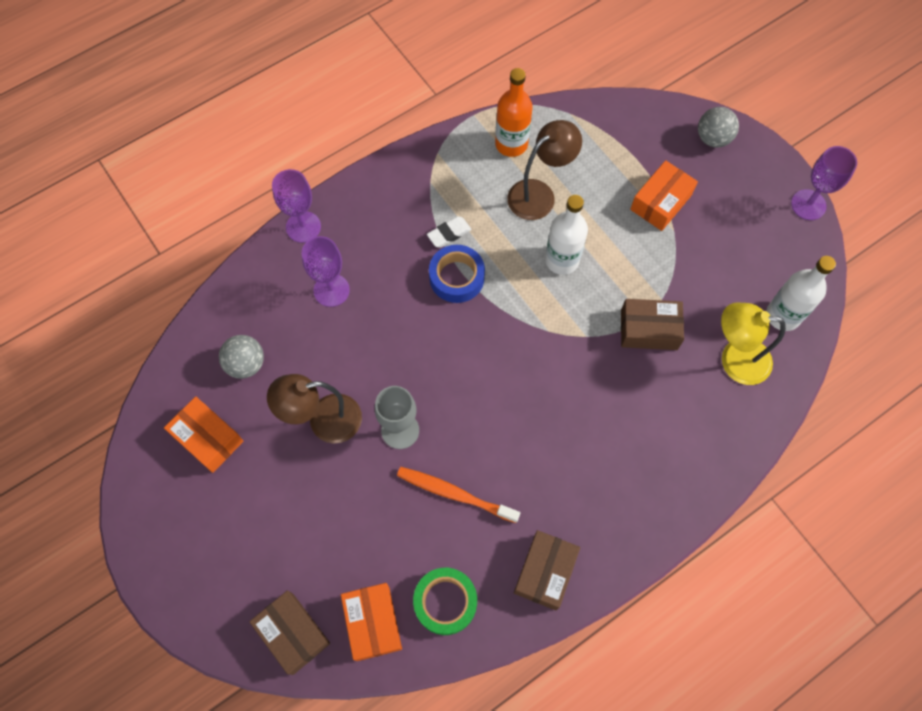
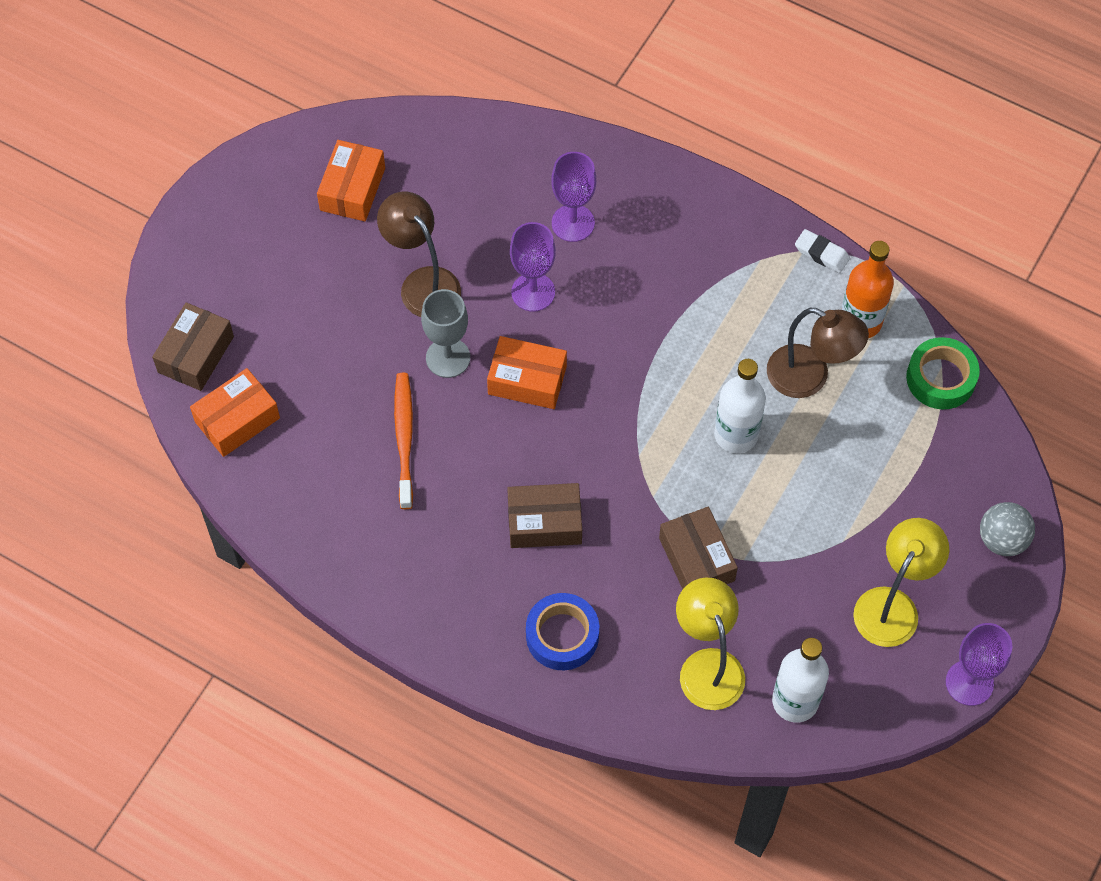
camera: 65 degrees right, 5 degrees down
grey ball [219,335,264,379] -> none
purple goblet [272,169,321,243] -> purple goblet moved to [510,222,556,312]
green tape [413,568,477,635] -> green tape moved to [906,337,980,410]
white eraser [427,216,471,248] -> white eraser moved to [795,229,850,273]
blue tape [429,245,485,303] -> blue tape moved to [526,593,599,670]
brown box [514,530,580,610] -> brown box moved to [507,483,582,548]
orange box [630,160,698,231] -> orange box moved to [487,336,567,409]
none -> yellow lamp [853,518,949,647]

